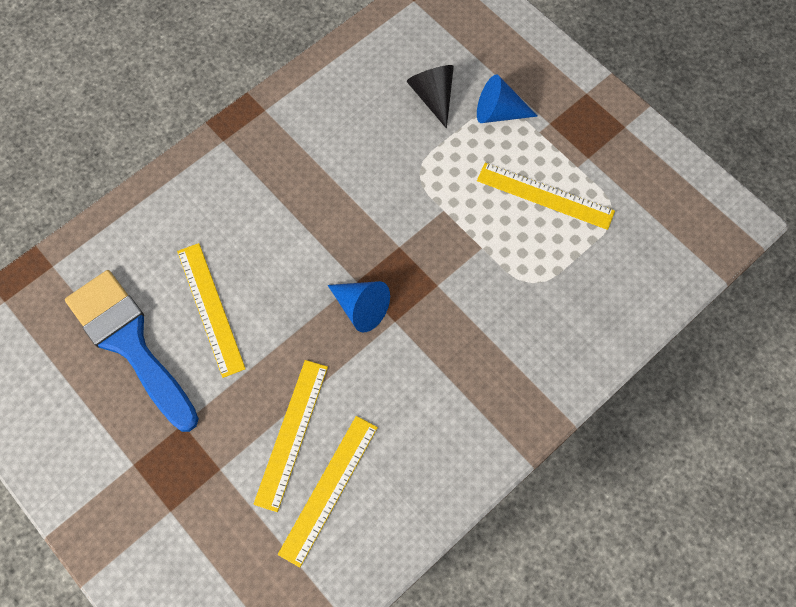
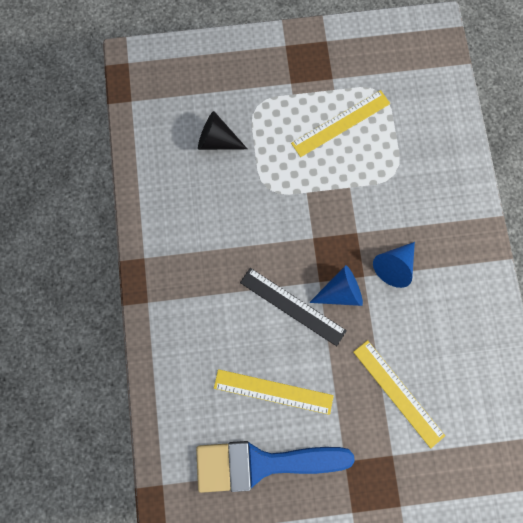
camera: 55 degrees left, 10 degrees up
yellow ruler [278,416,378,568] -> none
blue cone [477,74,538,123] -> blue cone moved to [373,242,415,288]
none -> black ruler [240,268,347,346]

